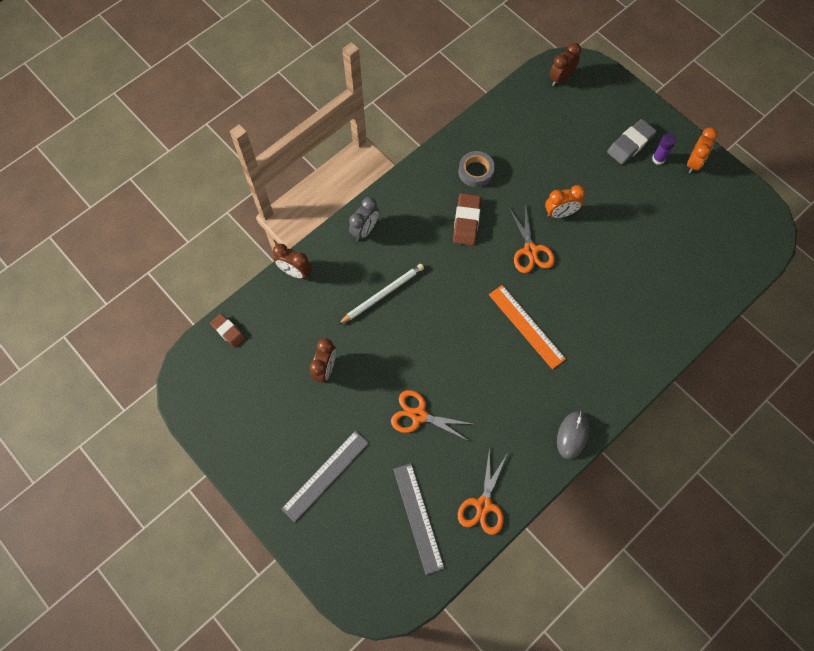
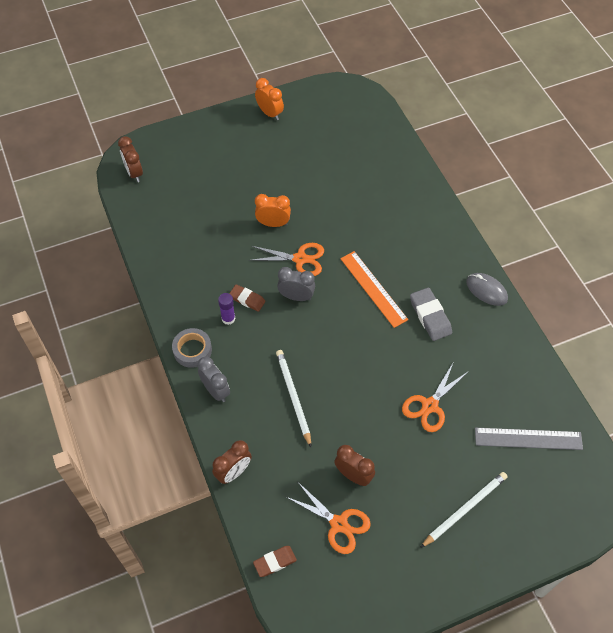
camera: 70 degrees left, 10 degrees down
grey ruler [281,431,369,522] -> white pencil [420,472,508,548]
brown eraser [453,193,481,246] -> brown eraser [229,284,266,312], size x0.66
grey tape [458,151,495,188] -> grey tape moved to [172,328,212,368]
orange scissors [458,448,507,535] -> orange scissors moved to [286,481,371,554]
orange ruler [489,285,566,369] -> orange ruler turned 75 degrees clockwise [340,251,408,328]
orange clock [545,185,585,218] -> orange clock turned 90 degrees counterclockwise [255,194,291,227]
grey eraser [607,119,657,164] -> grey eraser moved to [410,288,452,341]
purple glue stick [652,133,676,165] -> purple glue stick moved to [218,293,235,325]
none -> grey clock [277,267,315,301]

